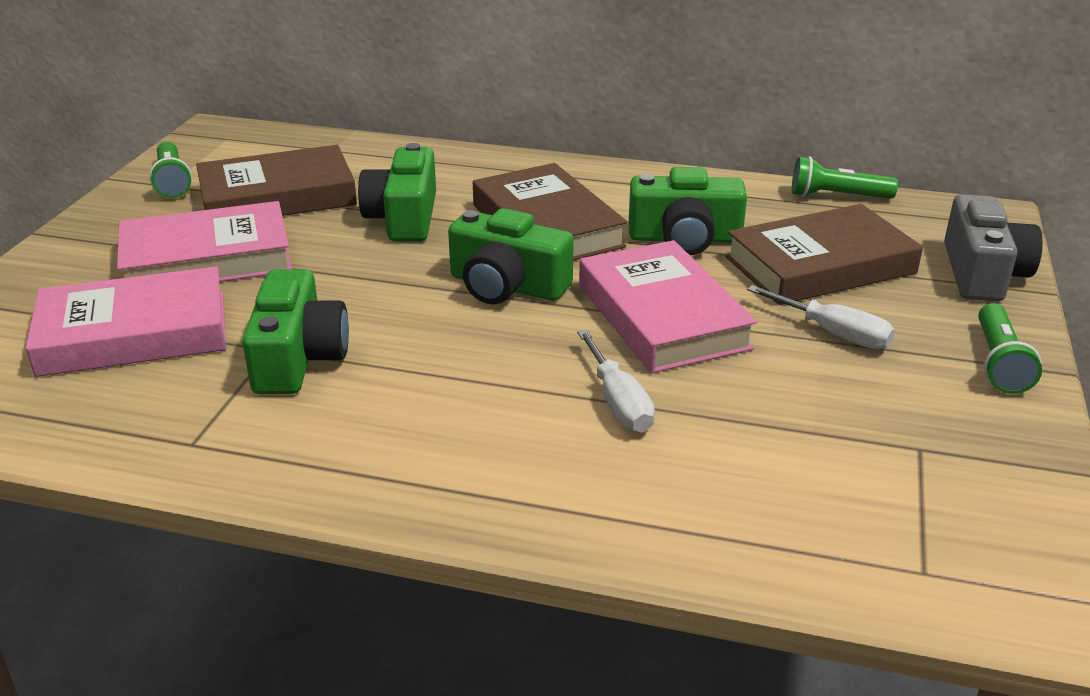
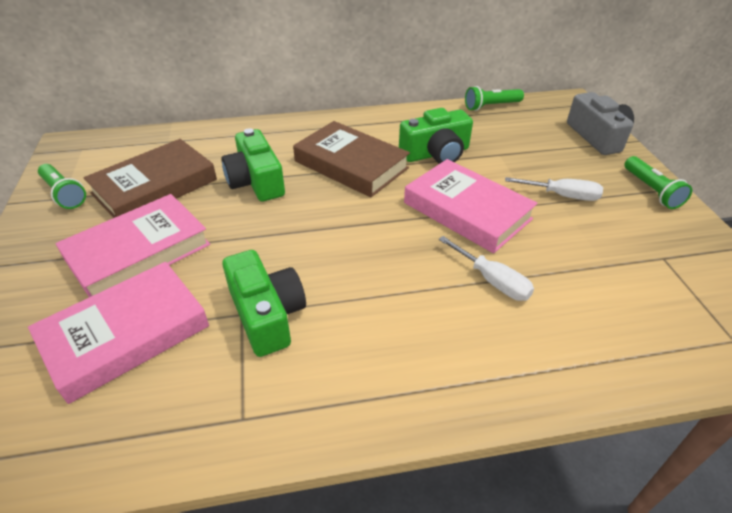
camera: 25 degrees left, 10 degrees up
green camera [448,208,574,304] -> none
brown book [725,204,923,305] -> none

